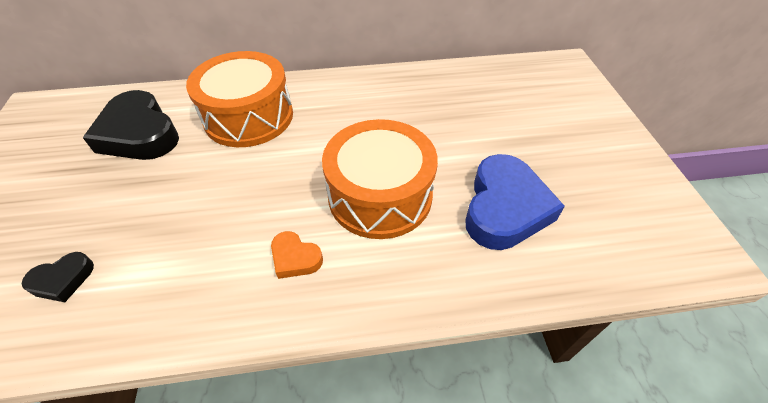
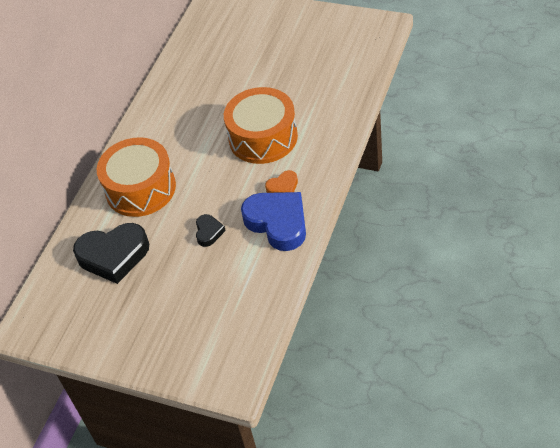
camera: 55 degrees left, 0 degrees up
black heart [22,252,94,302] -> black heart moved to [196,214,226,247]
blue heart [465,154,565,250] -> blue heart moved to [241,192,306,251]

